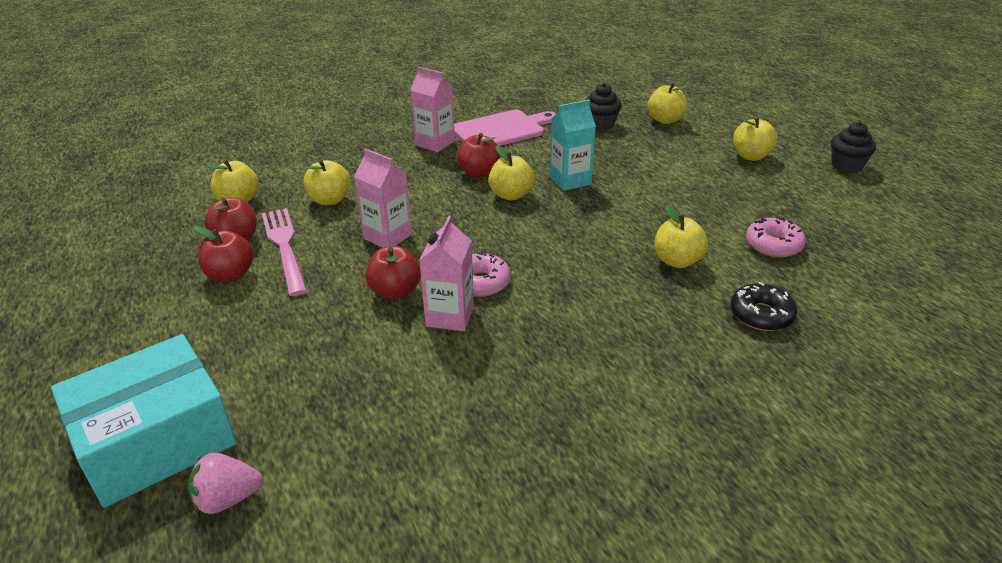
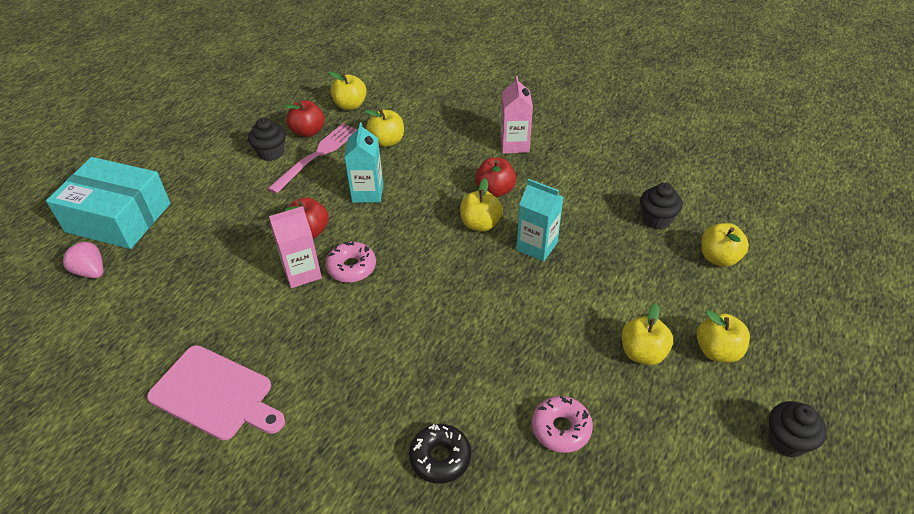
camera: 55 degrees right, 10 degrees up
red apple [194,226,254,282] -> black cupcake [248,117,286,161]
pink carton [354,149,412,248] -> turquoise carton [344,122,383,203]
pink cutting board [454,110,556,146] -> pink cutting board moved to [147,345,285,441]
yellow apple [654,205,708,268] -> yellow apple moved to [622,303,673,365]

